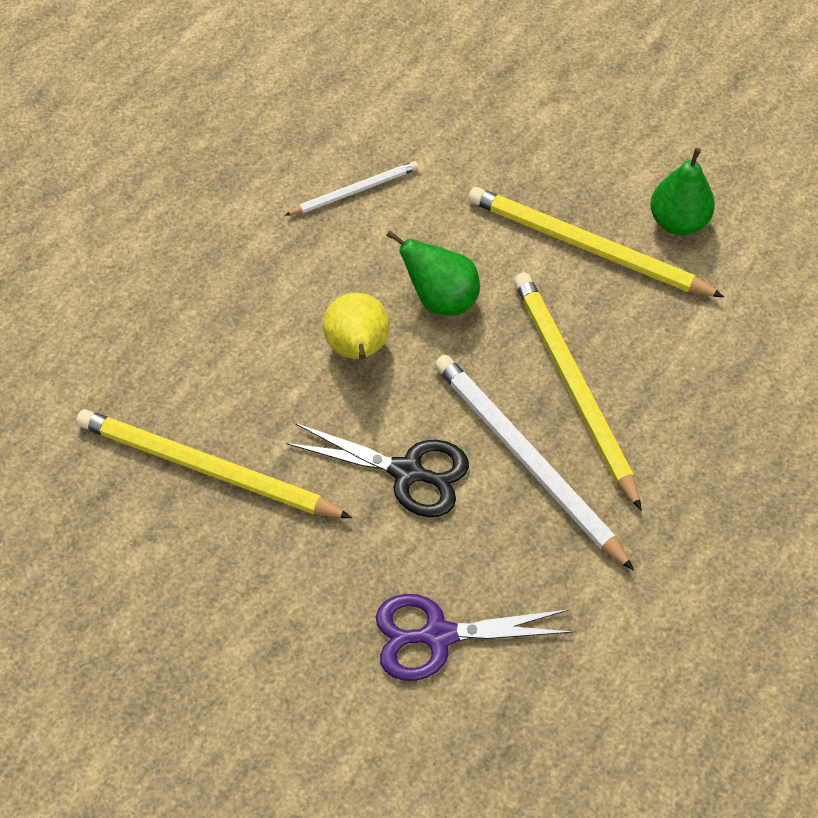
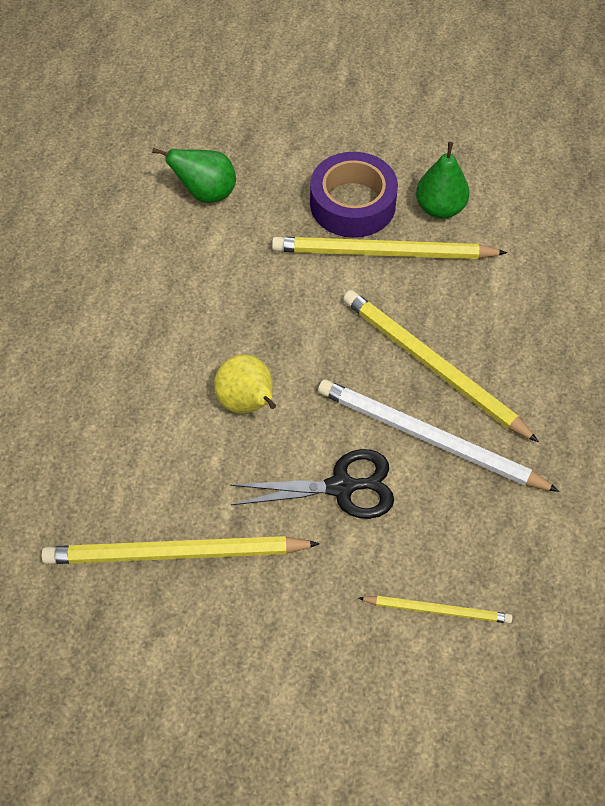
camera: 25 degrees left, 0 degrees up
white pencil [284,161,418,216] -> none
purple scissors [376,594,573,681] -> yellow pencil [358,596,512,623]
green pear [386,230,480,316] -> green pear moved to [152,148,236,203]
none -> purple tape [310,152,398,238]

